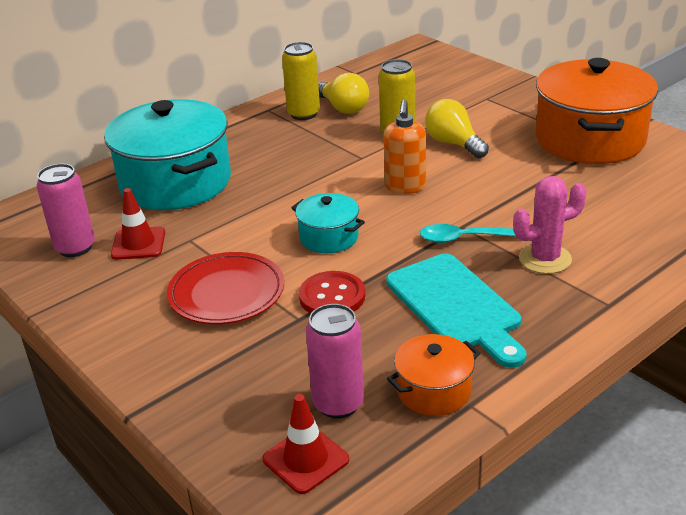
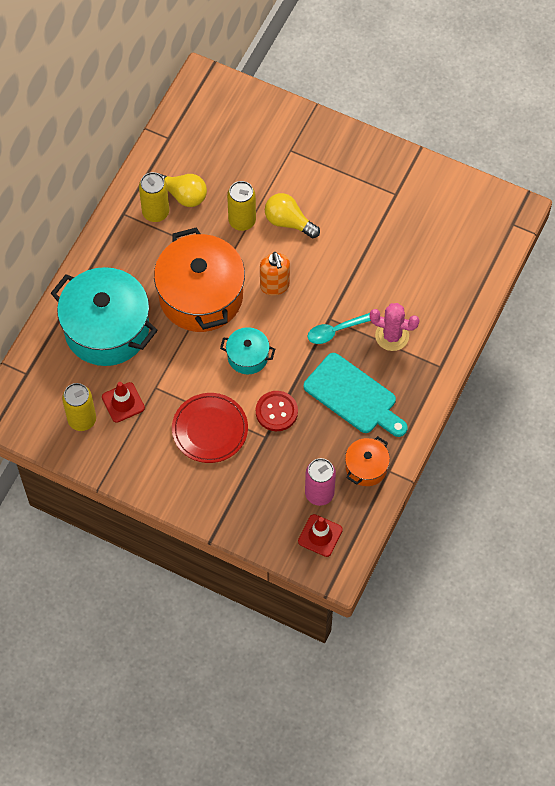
camera: 25 degrees left, 30 degrees up
pink can [37,164,95,257] -> yellow can [62,383,96,431]
pink cactus [513,176,587,274] -> pink cactus turned 60 degrees clockwise [370,303,420,351]
orange pot [535,58,658,164] -> orange pot moved to [154,227,245,332]

